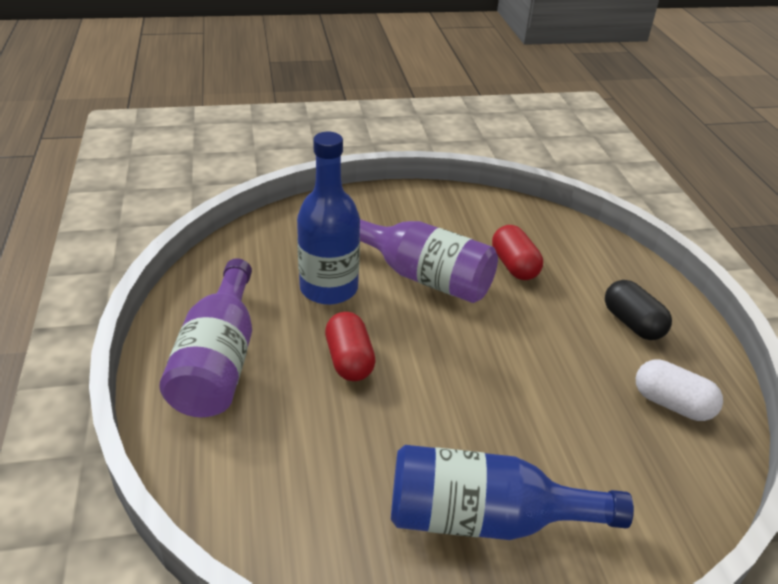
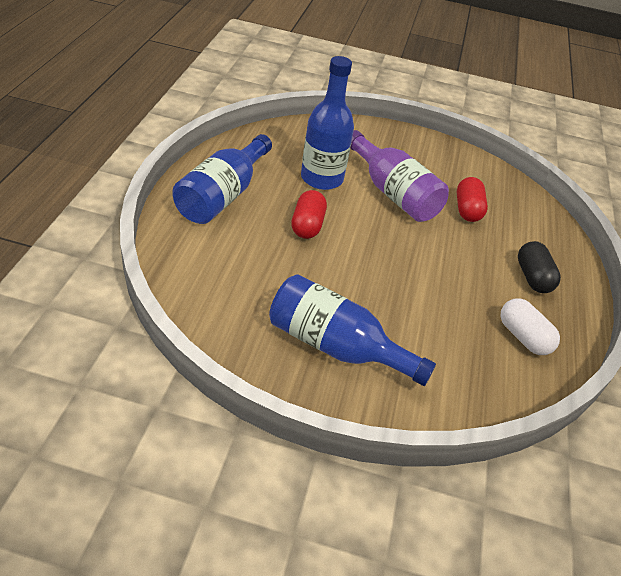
camera: 20 degrees right, 5 degrees up
purple bottle [159,258,252,417] -> blue bottle [172,134,272,224]

